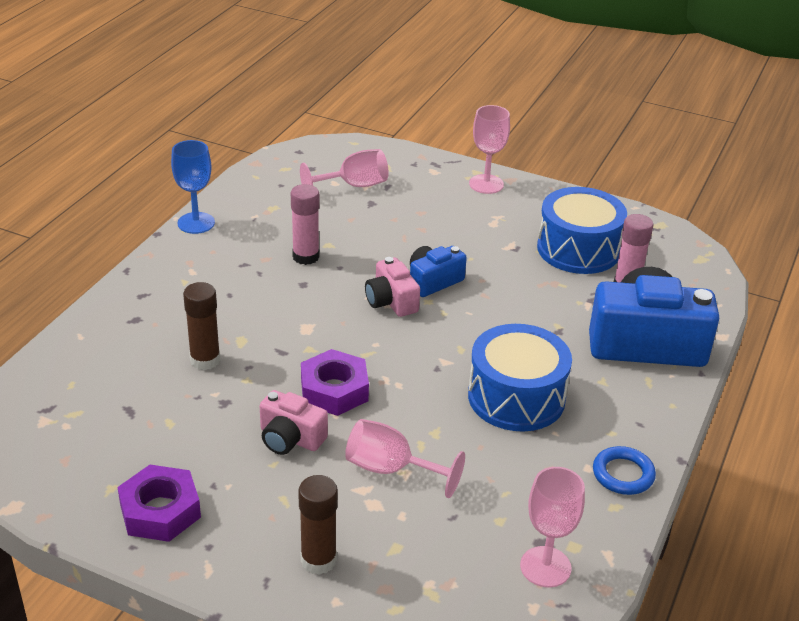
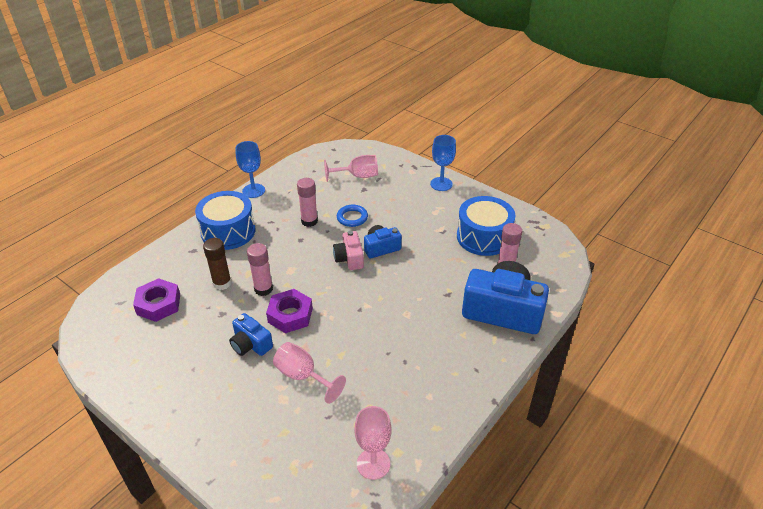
camera: 15 degrees right, 5 degrees up
purple nut [117,465,201,542] -> purple nut moved to [133,278,180,322]
pink camera [260,390,328,455] -> blue camera [229,313,273,356]
brown glue stick [298,475,338,575] -> none
blue drum [468,324,572,432] -> blue drum moved to [195,191,255,250]
pink goblet [469,105,510,194] -> blue goblet [430,135,456,191]
blue ring [593,446,656,495] -> blue ring moved to [337,205,368,227]
none -> pink glue stick [247,243,273,296]

